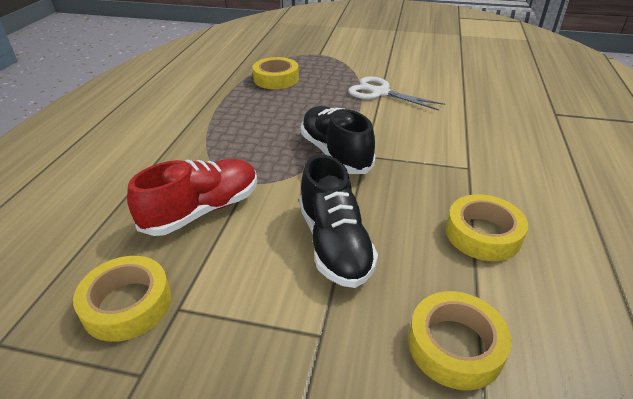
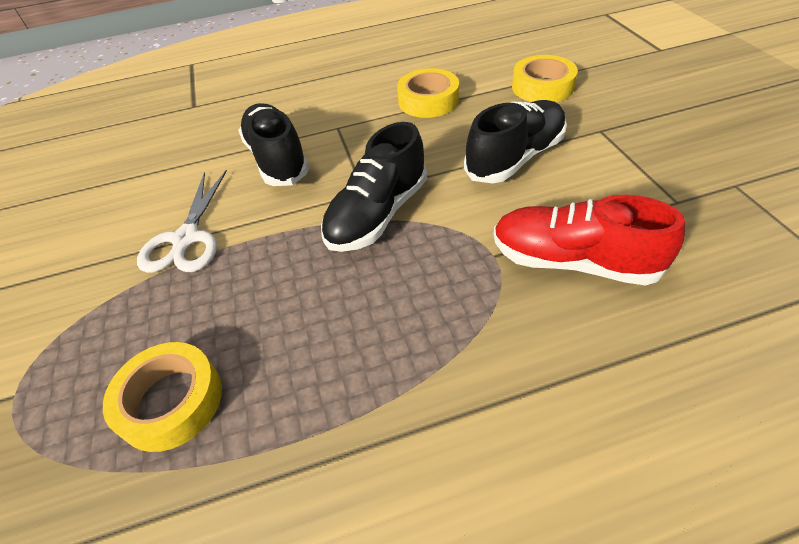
camera: 115 degrees left, 10 degrees up
yellow tape [73,256,171,342] -> none
none -> black shoe [238,103,309,186]

